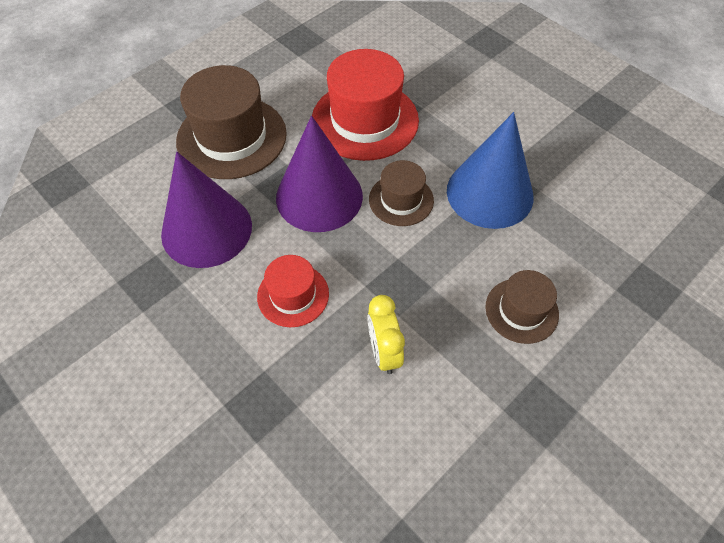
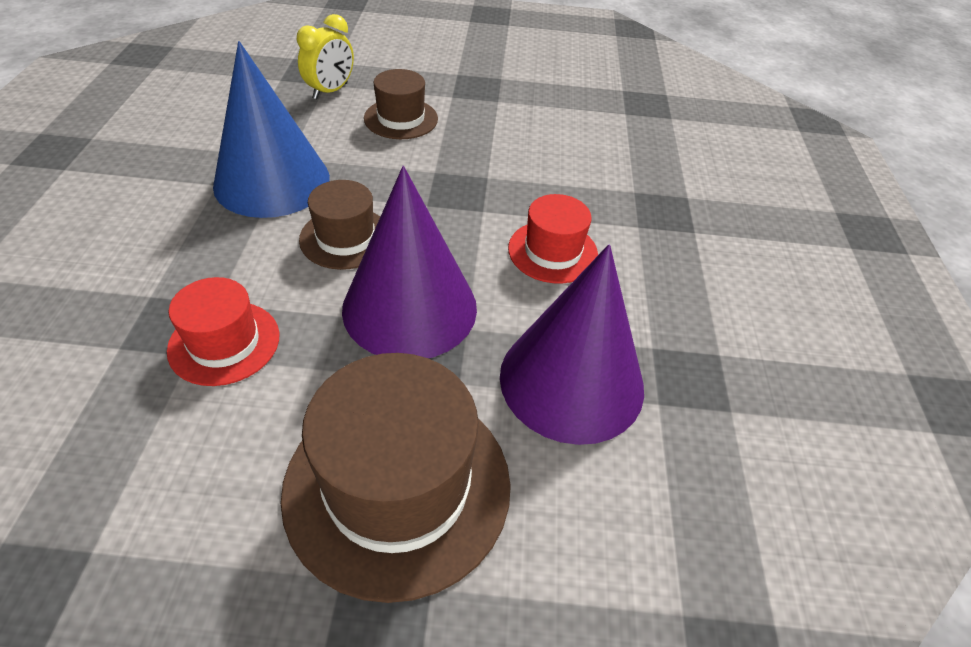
camera: 135 degrees left, 10 degrees down
red hat [312,49,419,161] -> red hat [167,277,279,386], size x0.55
yellow clock [367,295,405,374] -> yellow clock moved to [297,14,354,99]

